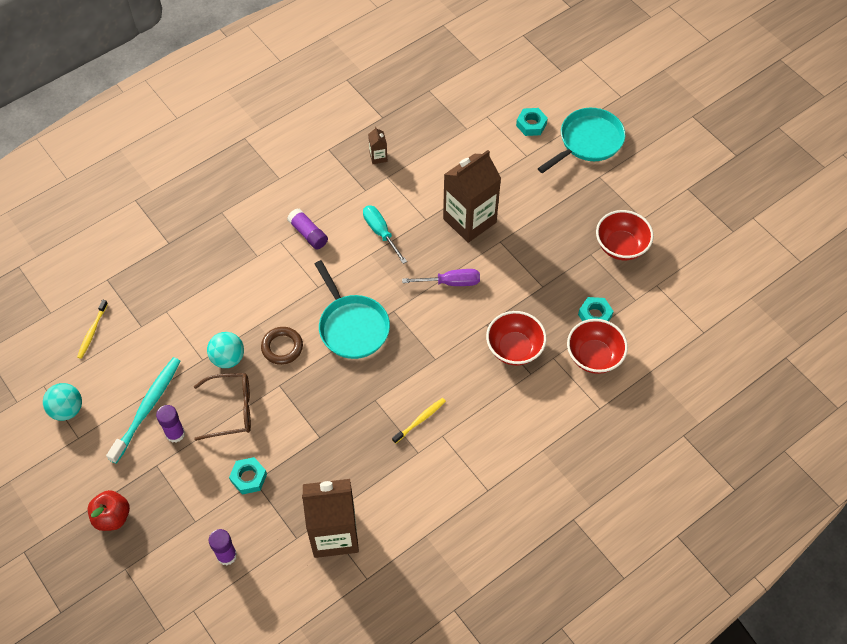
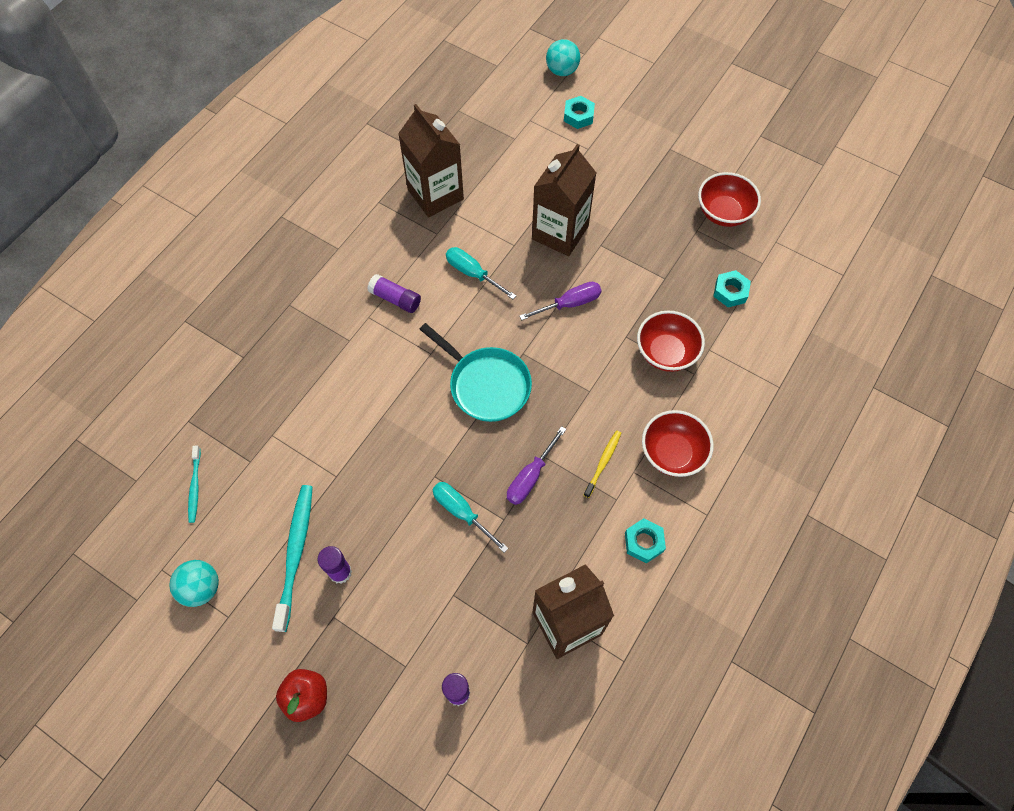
camera: 20 degrees left, 5 degrees up
yellow toothbrush [77,300,108,359] -> turquoise toothbrush [188,446,201,523]
brown glasses [194,373,251,441] -> none
turquoise ball [207,332,244,368] -> turquoise ball moved to [546,39,580,76]
turquoise nut [229,457,267,495] -> turquoise nut moved to [625,518,666,563]
brown ring [261,327,303,365] -> none
brown carton [368,127,387,164] -> brown carton [398,104,464,217], size x2.43
turquoise pan [538,108,625,173] -> none
red bowl [567,319,628,374] -> red bowl moved to [642,410,714,477]
none -> turquoise screwdriver [432,482,509,553]
none -> purple screwdriver [507,426,566,505]

